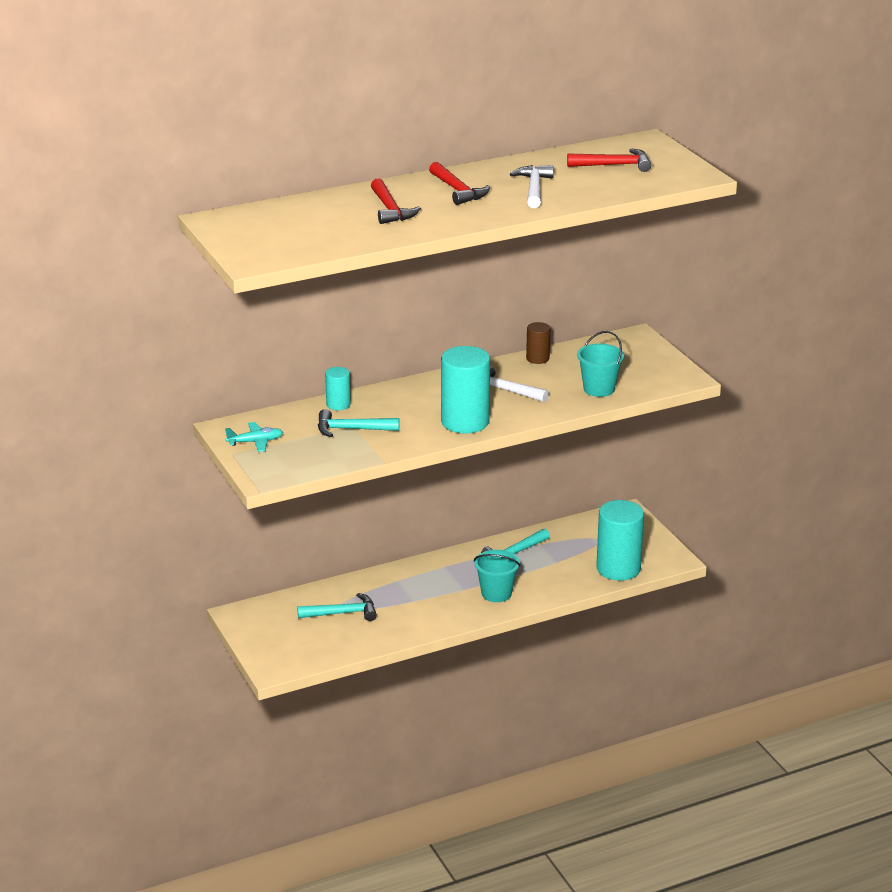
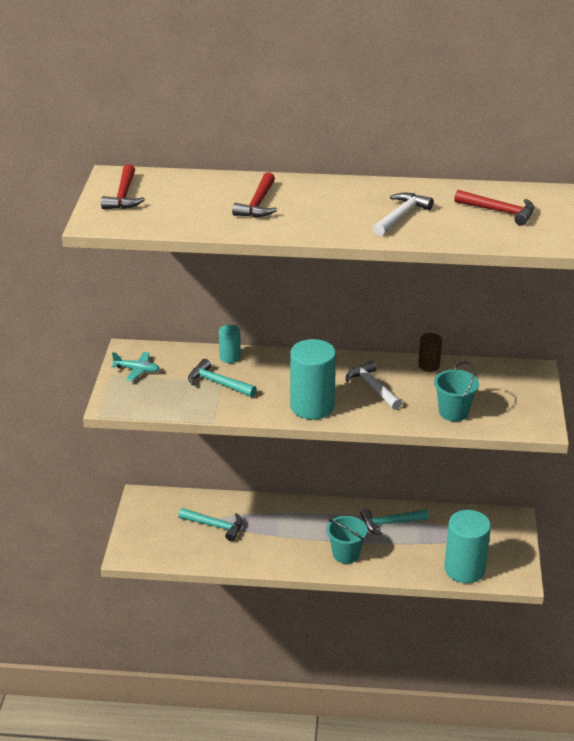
camera: 30 degrees right, 5 degrees up
red hammer [429,162,490,205] -> red hammer moved to [101,164,145,209]

